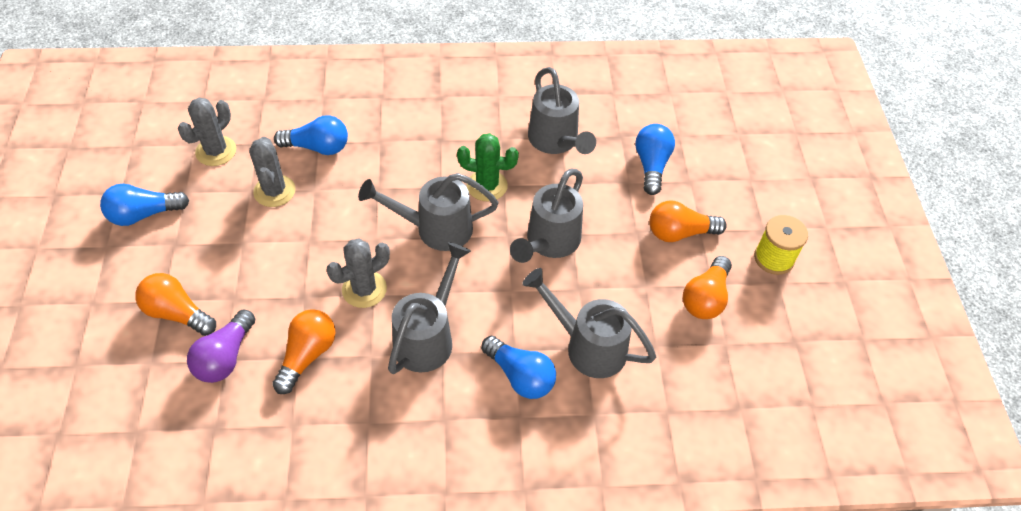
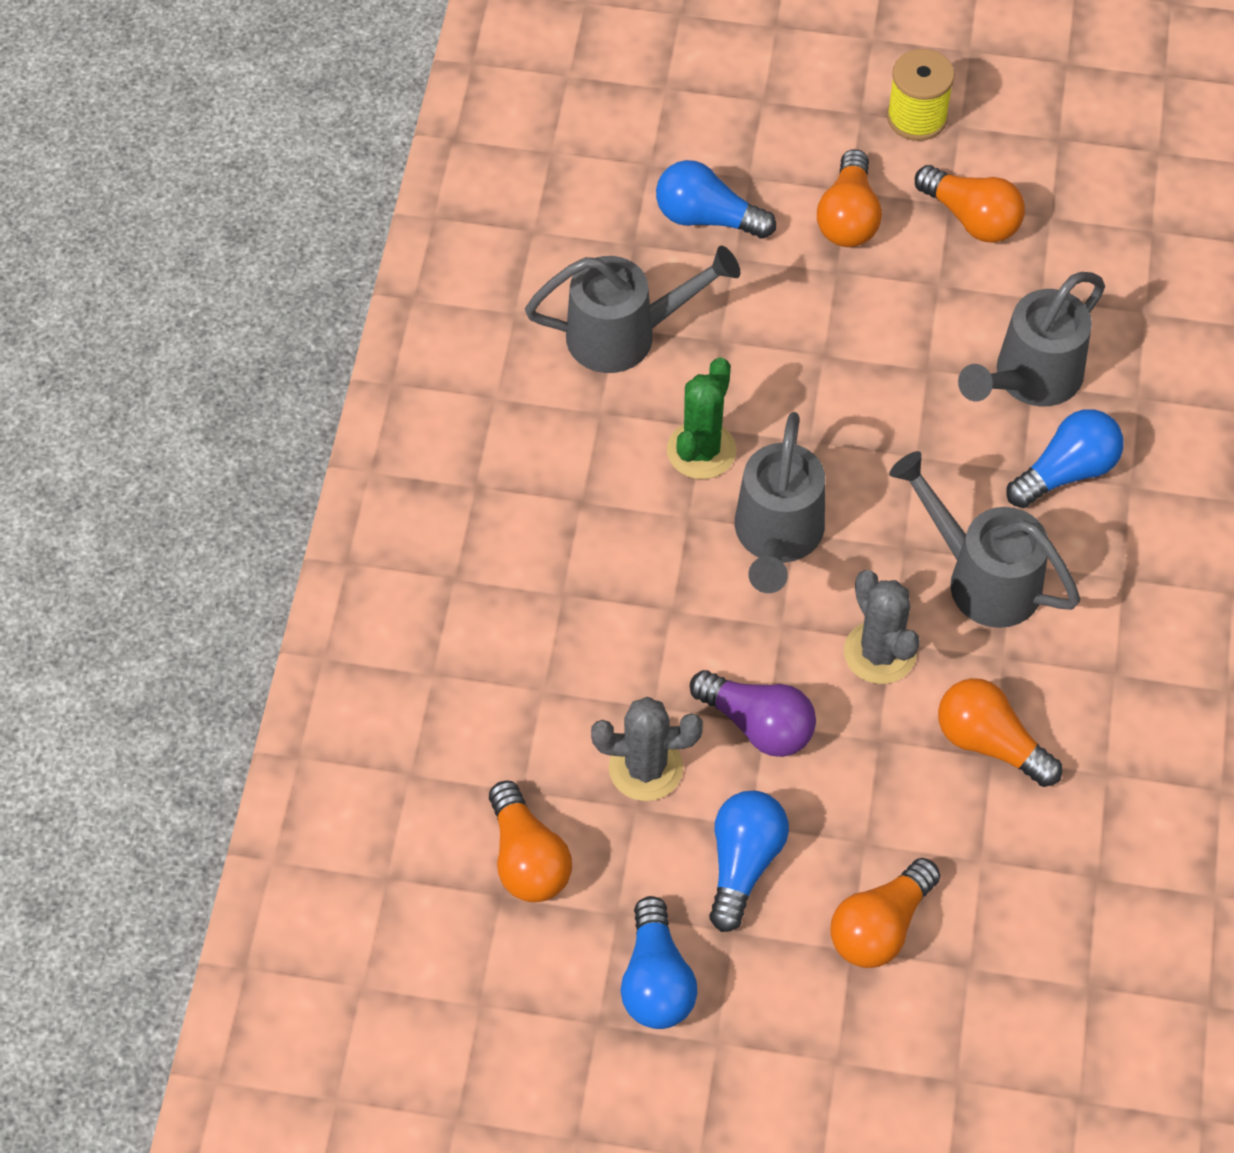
camera: 75 degrees left, 5 degrees up
grey cactus [178,98,236,166] -> orange light bulb [489,781,572,902]
purple light bulb [187,309,255,383] -> purple light bulb moved to [690,670,816,757]
blue light bulb [274,115,348,155] -> blue light bulb moved to [709,791,789,932]
grey watering can [510,169,583,263] -> none

